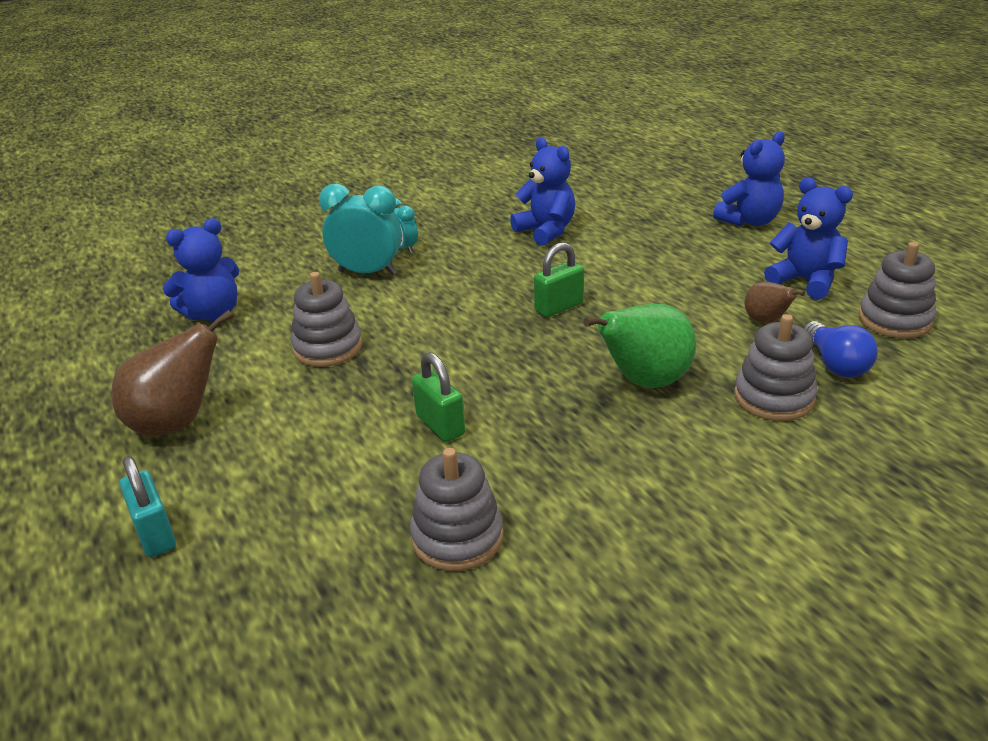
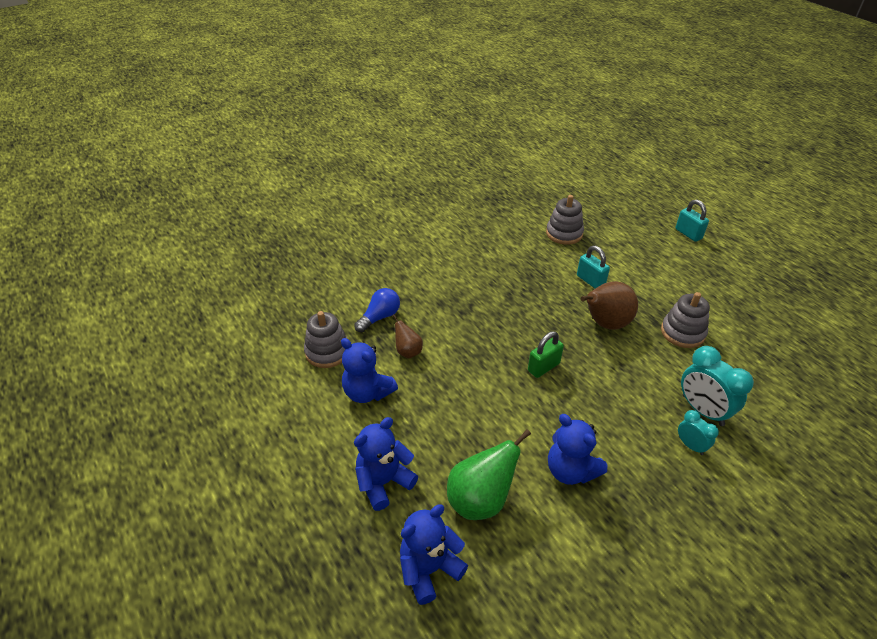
camera: 175 degrees right, 10 degrees up
brown pear [111,310,233,436] -> brown pear moved to [580,281,638,330]
blue teddy bear [163,218,239,321] -> blue teddy bear moved to [400,505,468,605]
turquoise clock [319,184,402,275] -> turquoise clock turned 45 degrees clockwise [681,346,754,426]
green padlock [412,352,465,442] -> turquoise padlock [577,246,610,288]
green pear [583,304,696,388] -> green pear moved to [447,429,531,520]
grey stacking toy [734,314,818,421] -> none
blue light bulb [803,321,878,378] -> blue light bulb turned 60 degrees clockwise [354,288,400,332]

